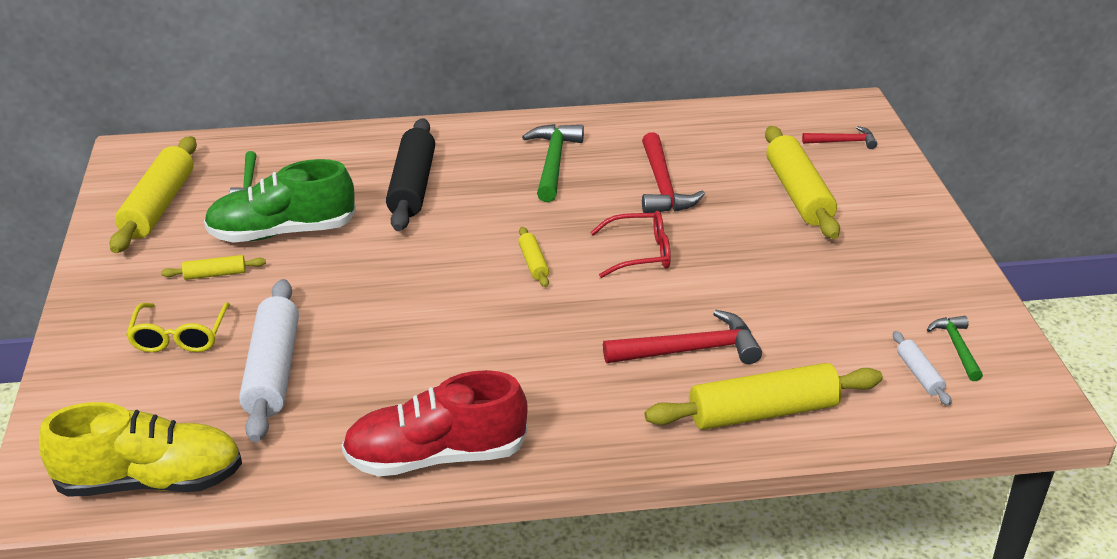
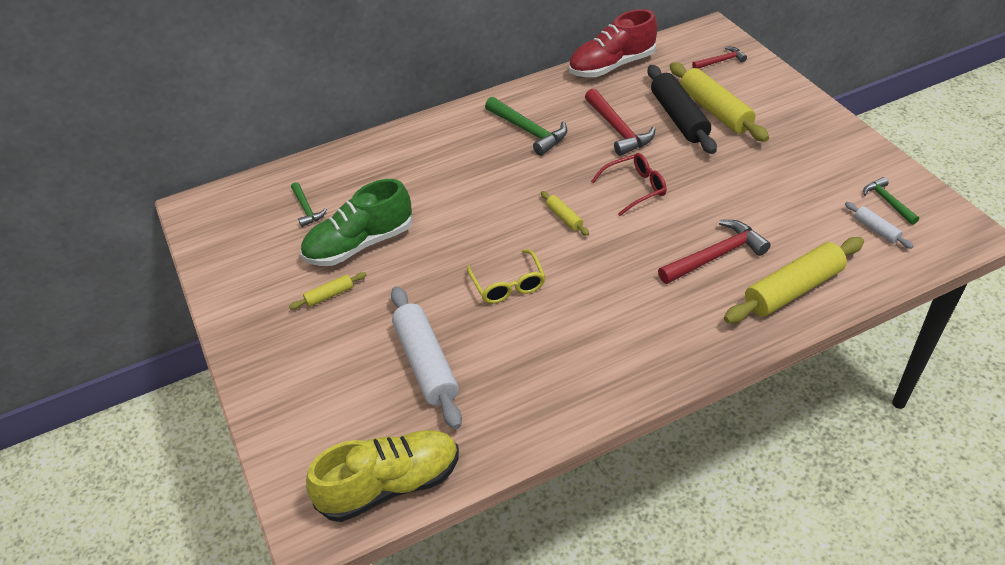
camera: 15 degrees left, 10 degrees up
yellow rolling pin [110,136,197,253] -> none
yellow glasses [126,303,230,353] -> yellow glasses moved to [467,249,545,304]
red shoe [341,370,528,477] -> red shoe moved to [568,9,657,77]
black rolling pin [386,118,435,231] -> black rolling pin moved to [647,65,717,154]
green hammer [522,124,584,202] -> green hammer turned 150 degrees clockwise [485,97,567,156]

